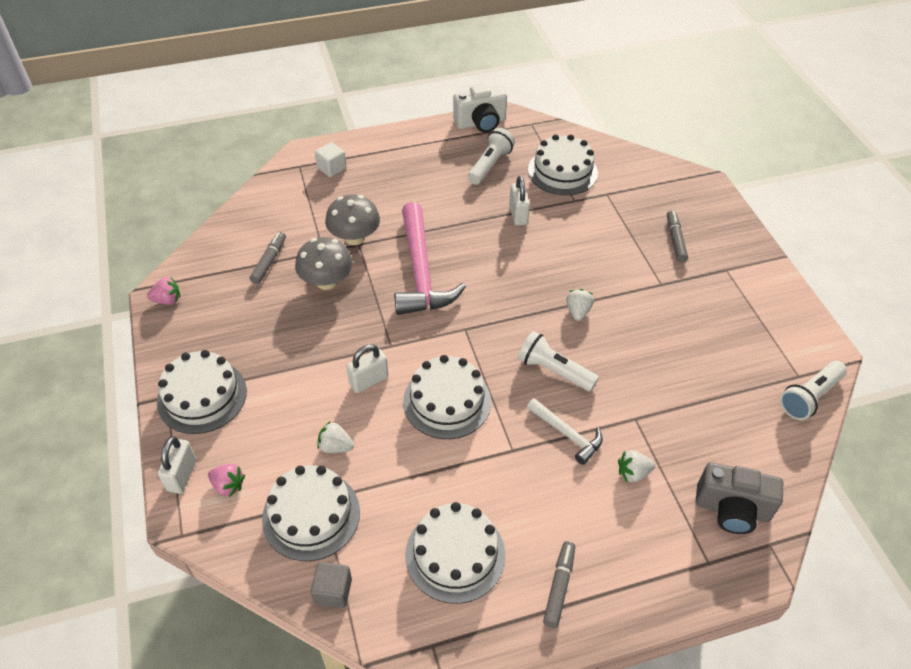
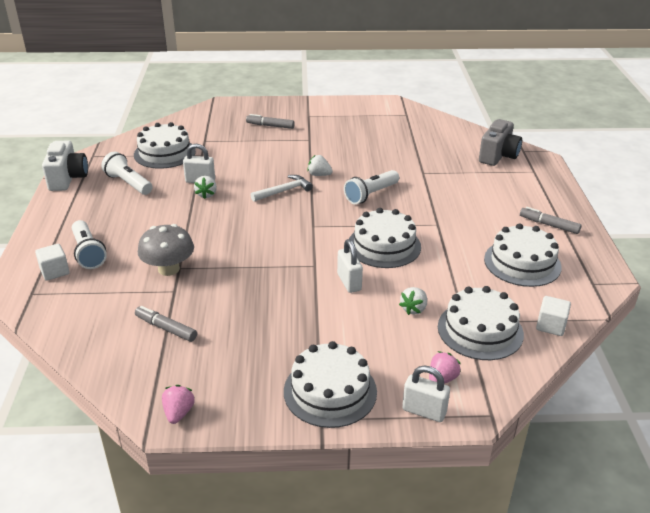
camera: 75 degrees left, 15 degrees down
grey mushroom [295,237,353,290] -> none
grey cube [311,562,352,608] -> white cube [536,296,571,336]
pink hammer [394,202,466,315] -> none
white hammer [527,398,603,465] -> white hammer moved to [251,175,313,202]
white strawberry [618,450,655,483] -> white strawberry moved to [194,176,217,199]
white flashlight [780,361,847,420] -> white flashlight moved to [72,220,107,269]

